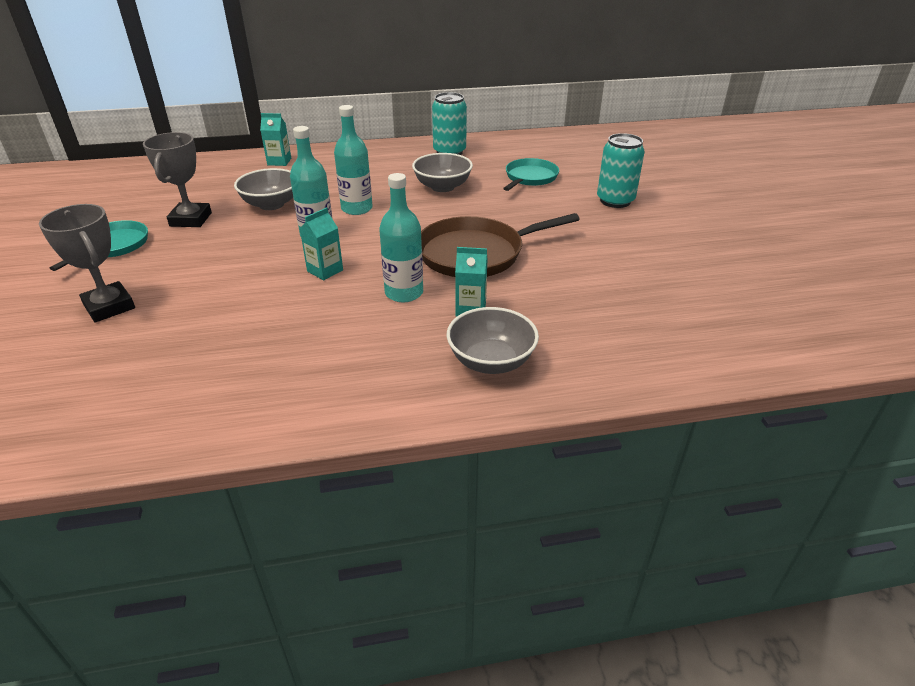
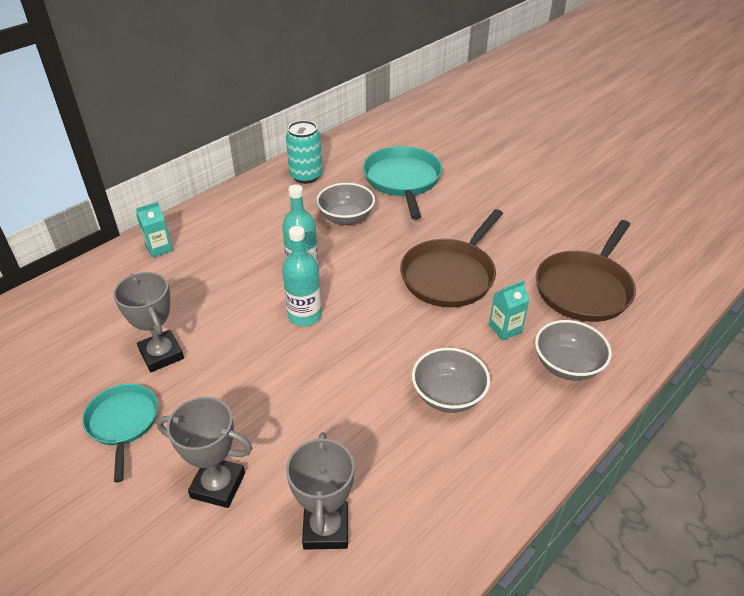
camera: 35 degrees left, 5 degrees up
grey bowl [234,168,293,210] -> grey bowl moved to [412,348,490,413]
turquoise carton [300,207,343,280] -> none
turquoise bottle [379,173,423,302] -> none
turquoise pan [503,158,559,191] -> turquoise pan [363,146,442,220], size x1.60
turquoise can [597,133,645,208] -> none
none -> grey trophy [286,432,355,550]
none -> brown pan [536,220,636,322]

